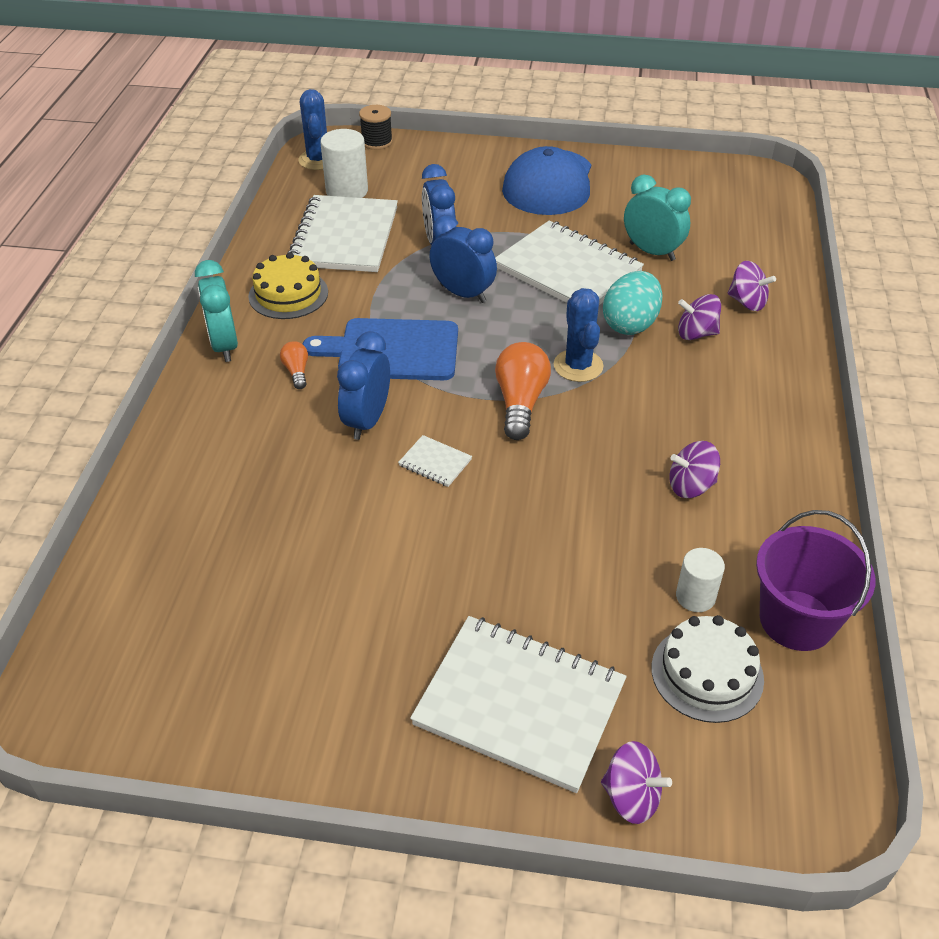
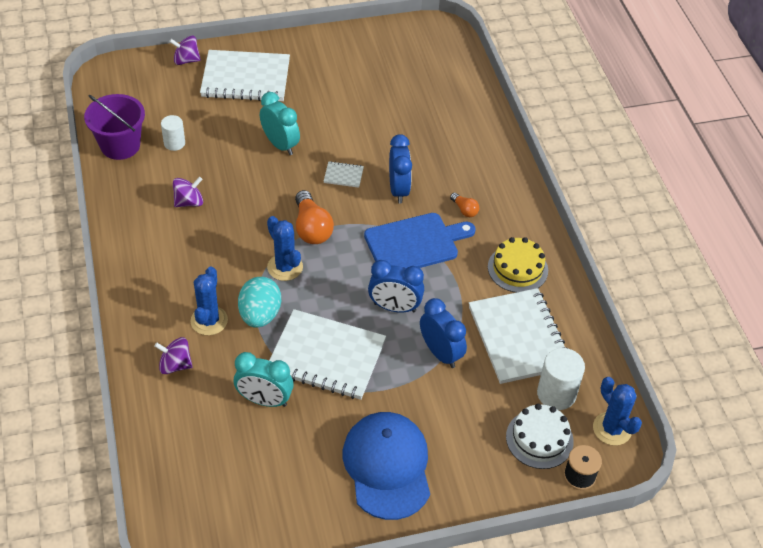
camera: 155 degrees right, 5 degrees up
turquoise clock [195,260,238,362] -> turquoise clock moved to [260,92,300,155]
white cake [651,615,764,723] -> white cake moved to [506,404,574,469]
purple spinning top [678,294,721,340] -> blue cactus [191,266,228,335]

